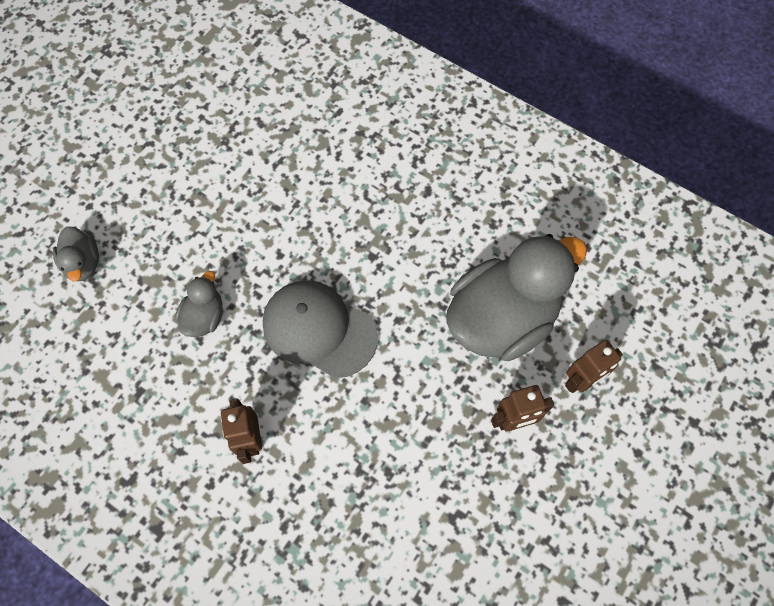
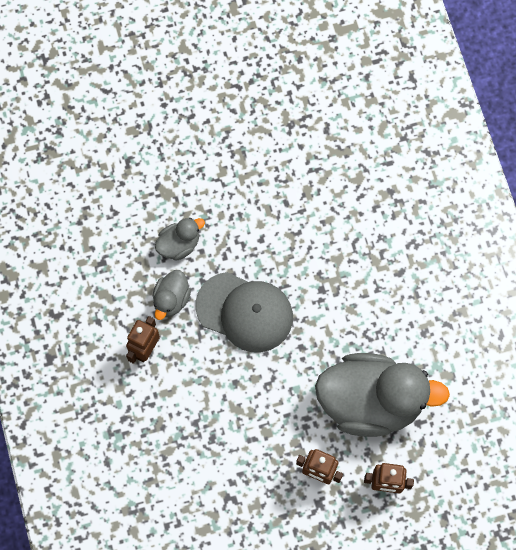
camera: 40 degrees right, 5 degrees up
grey duck [53,226,99,281] -> grey duck moved to [153,270,191,320]
grey cap [263,280,378,378] -> grey cap turned 135 degrees clockwise [196,272,293,352]

